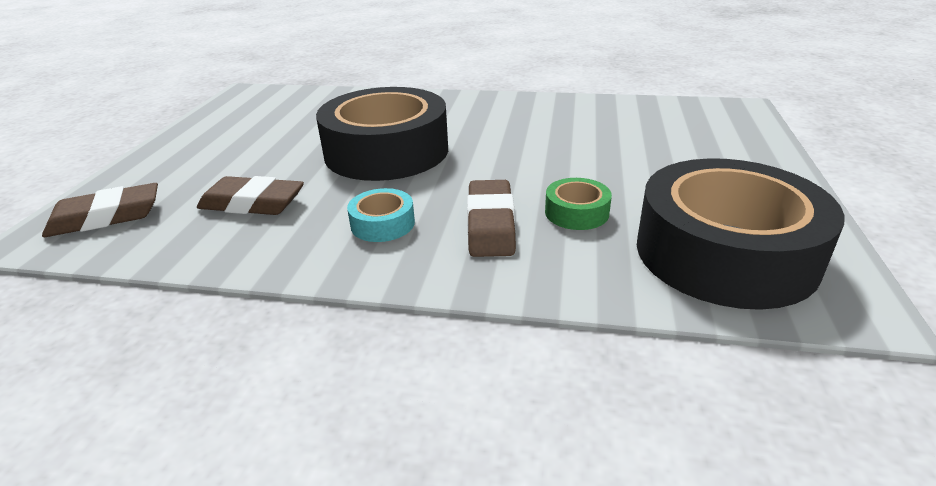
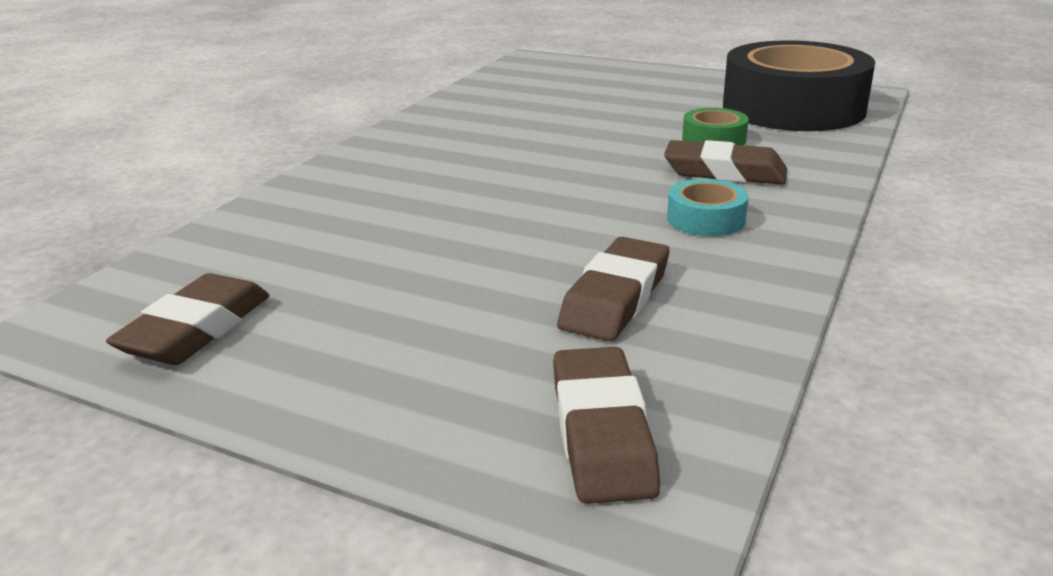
camera: 75 degrees left, 5 degrees down
black tape [316,87,448,181] -> none
none -> brown eraser [106,273,270,365]

